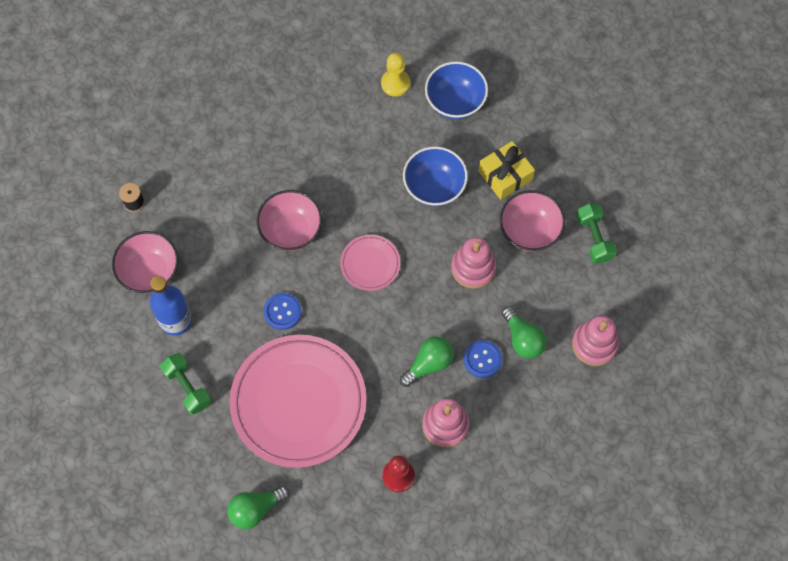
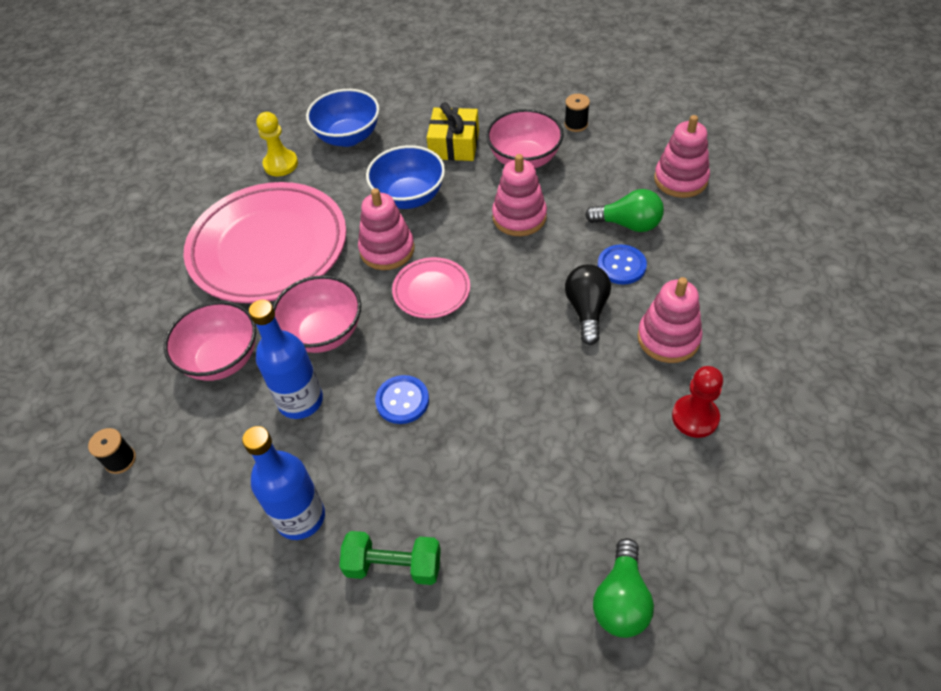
camera: 45 degrees left, 15 degrees down
pink bowl [112,231,179,293] -> pink bowl moved to [164,301,256,381]
pink plate [229,335,367,468] -> pink plate moved to [184,182,346,303]
green light bulb [400,336,454,387] -> black light bulb [565,264,611,345]
green dumbbell [576,203,617,263] -> black spool [564,94,590,132]
none -> blue bottle [249,300,323,419]
none -> pink stacking toy [358,188,415,270]

